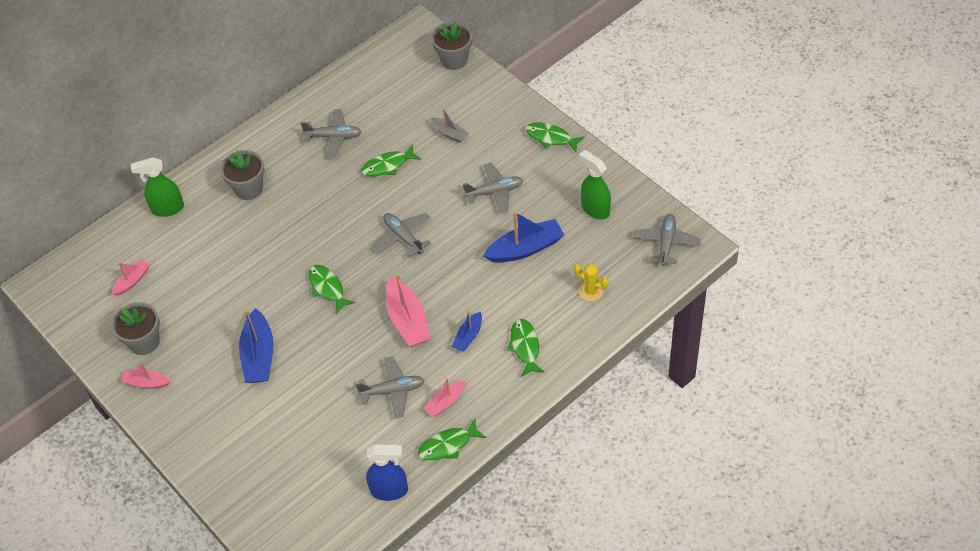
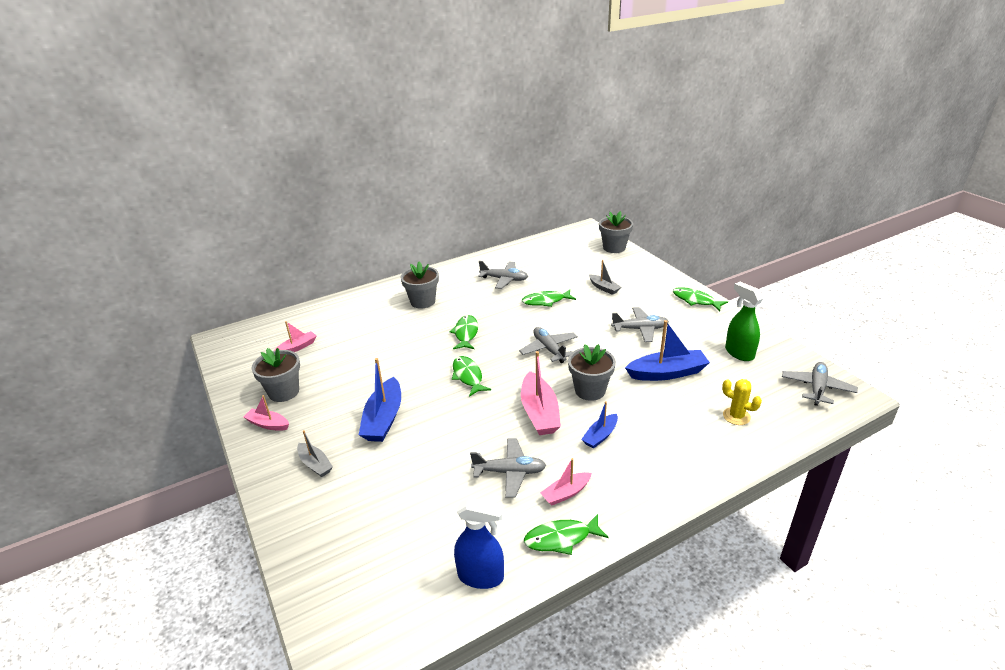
camera: 10 degrees right, 20 degrees down
green spray bottle [131,157,184,217] -> none
green fish [507,319,545,377] -> green fish moved to [449,315,478,349]
none -> grey boat [297,430,333,477]
none -> grey flower pot [568,344,616,401]

